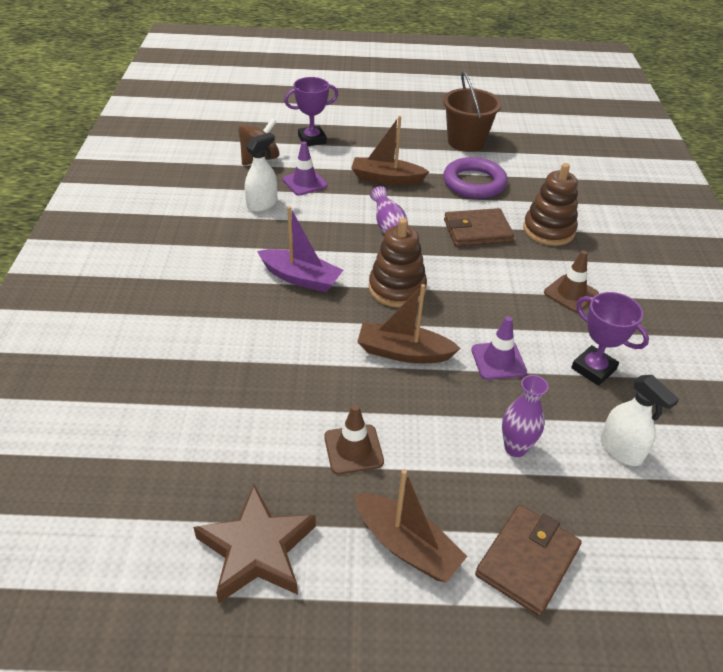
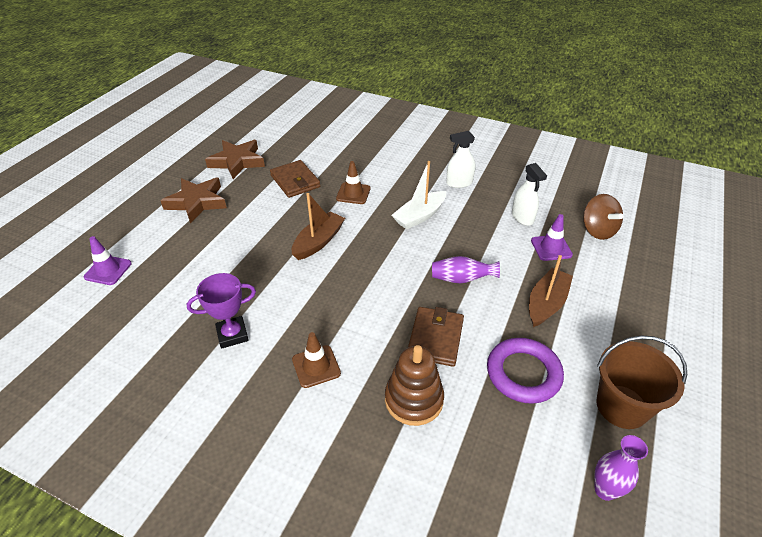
camera: 115 degrees right, 0 degrees up
purple boat [257,206,343,292] -> white boat [392,161,446,229]
purple trophy [284,77,338,146] -> none
brown traffic cone [324,404,384,474] -> brown traffic cone moved to [336,161,370,204]
brown boat [354,469,467,583] -> brown star [161,178,227,224]
brown stacking toy [369,218,427,307] -> none
purple traffic cone [471,316,527,380] -> purple traffic cone moved to [84,236,132,285]
brown wallet [475,505,582,616] -> brown wallet moved to [270,160,320,198]
purple vase [502,375,548,457] -> purple vase moved to [594,435,648,501]
white spray bottle [600,375,679,466] -> white spray bottle moved to [446,131,475,188]

